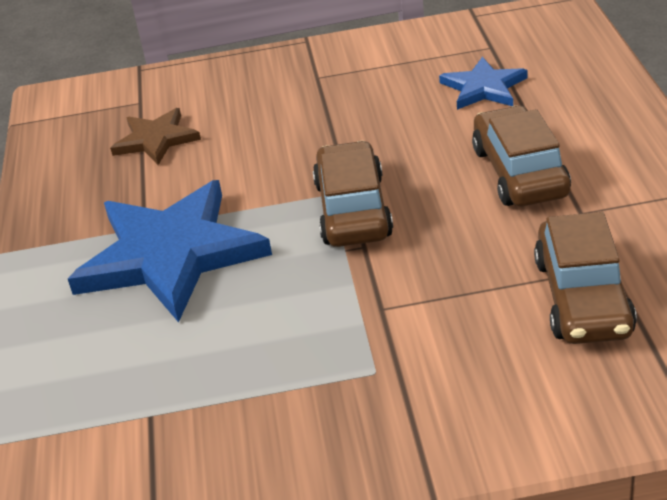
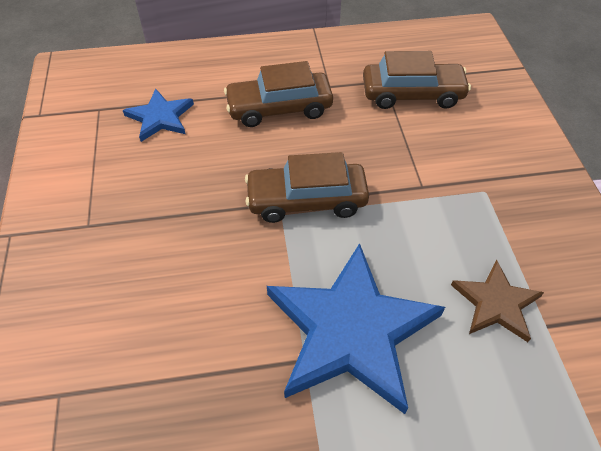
camera: 95 degrees left, 15 degrees up
brown star [110,108,201,165] -> brown star moved to [451,259,544,342]

